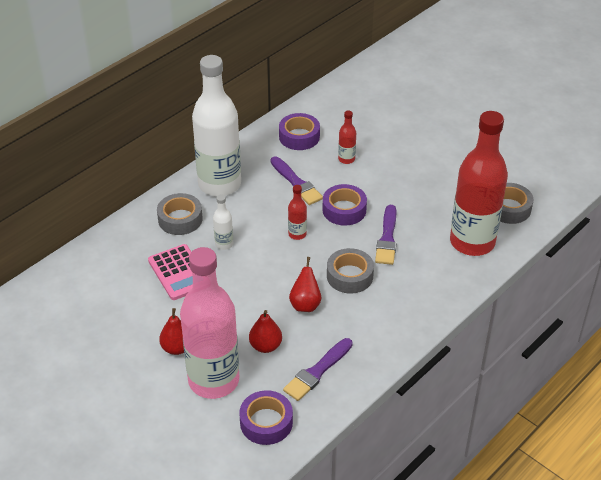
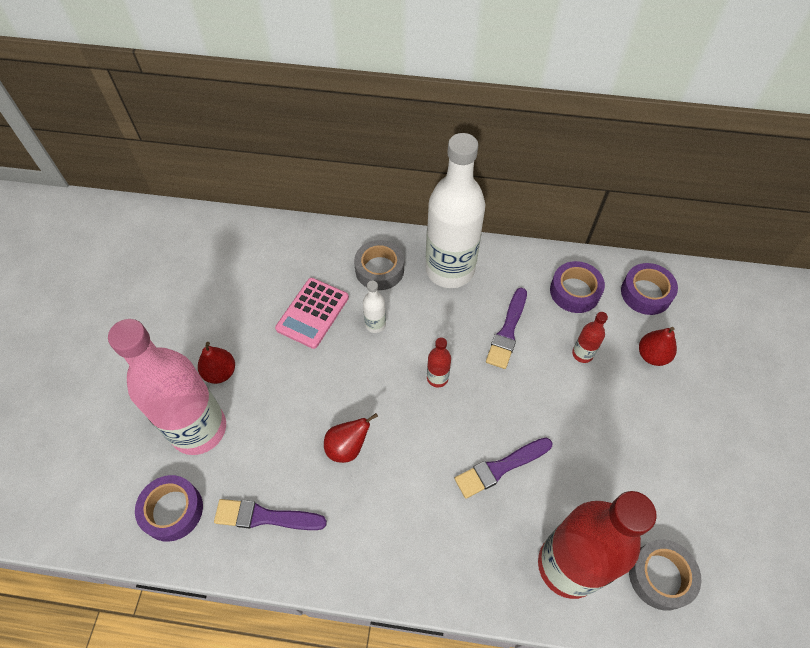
camera: 55 degrees right, 15 degrees up
red pear [249,310,282,353] -> red pear moved to [639,327,677,366]
purple tape [322,184,367,226] -> purple tape moved to [621,263,678,315]
grey tape [327,248,374,294] -> none

